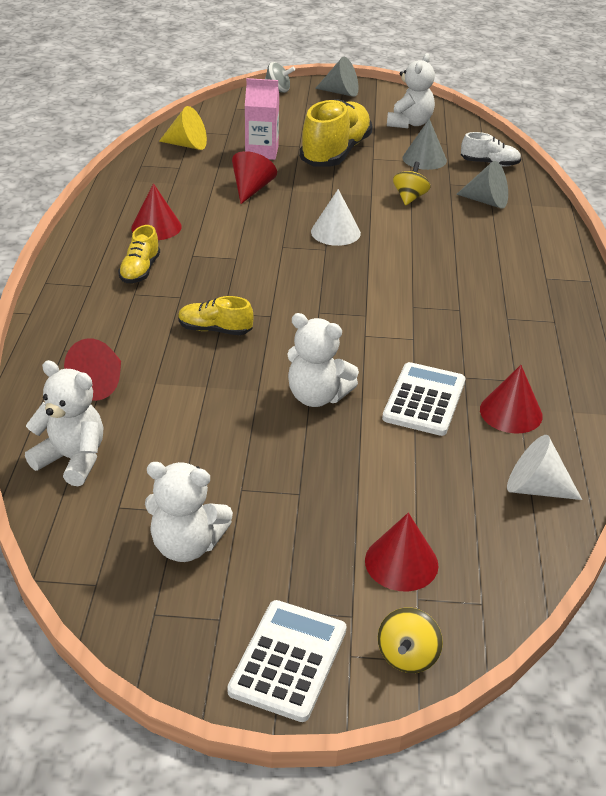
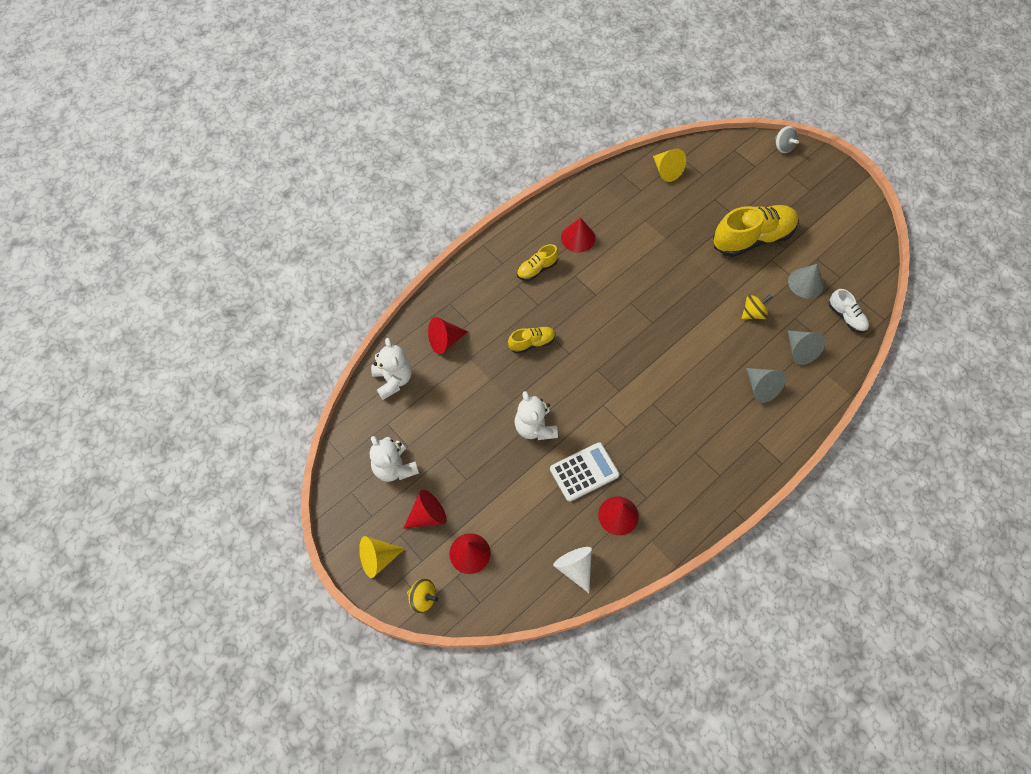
camera: 45 degrees right, 25 degrees up
yellow shoe [178,296,253,335] -> yellow shoe turned 105 degrees clockwise [508,326,556,354]
white calculator [227,600,347,722] -> yellow cone [359,536,405,578]
red cone [232,151,277,204] -> red cone moved to [403,490,447,529]
pink carton [245,78,279,160] -> none
white cone [311,189,361,246] -> none
grey cone [315,57,359,97] -> grey cone moved to [746,368,786,403]
yellow spinning top [378,607,443,673] -> yellow spinning top turned 135 degrees counterclockwise [407,578,438,613]
white teddy bear [387,53,435,128] -> none

